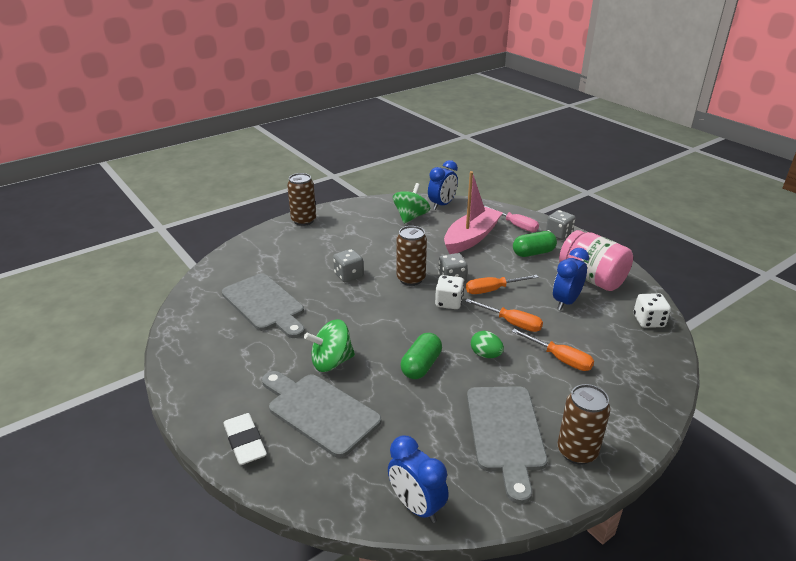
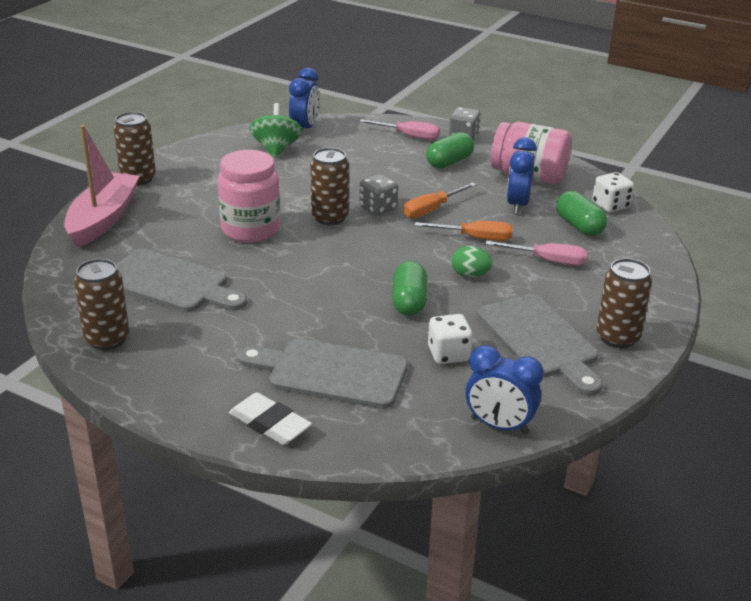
camera: 25 degrees left, 0 degrees up
green spinning top [304,319,355,372] -> none
grey dice [333,249,364,282] -> pink jar [217,150,281,243]
white dice [435,275,464,309] -> white dice moved to [428,314,473,364]
pink boat [444,171,503,254] -> pink boat moved to [64,125,140,247]
orange screwdriver [512,329,594,371] -> pink screwdriver [485,241,587,266]
none -> brown can [74,259,130,350]
none -> green capsule [556,191,607,236]

